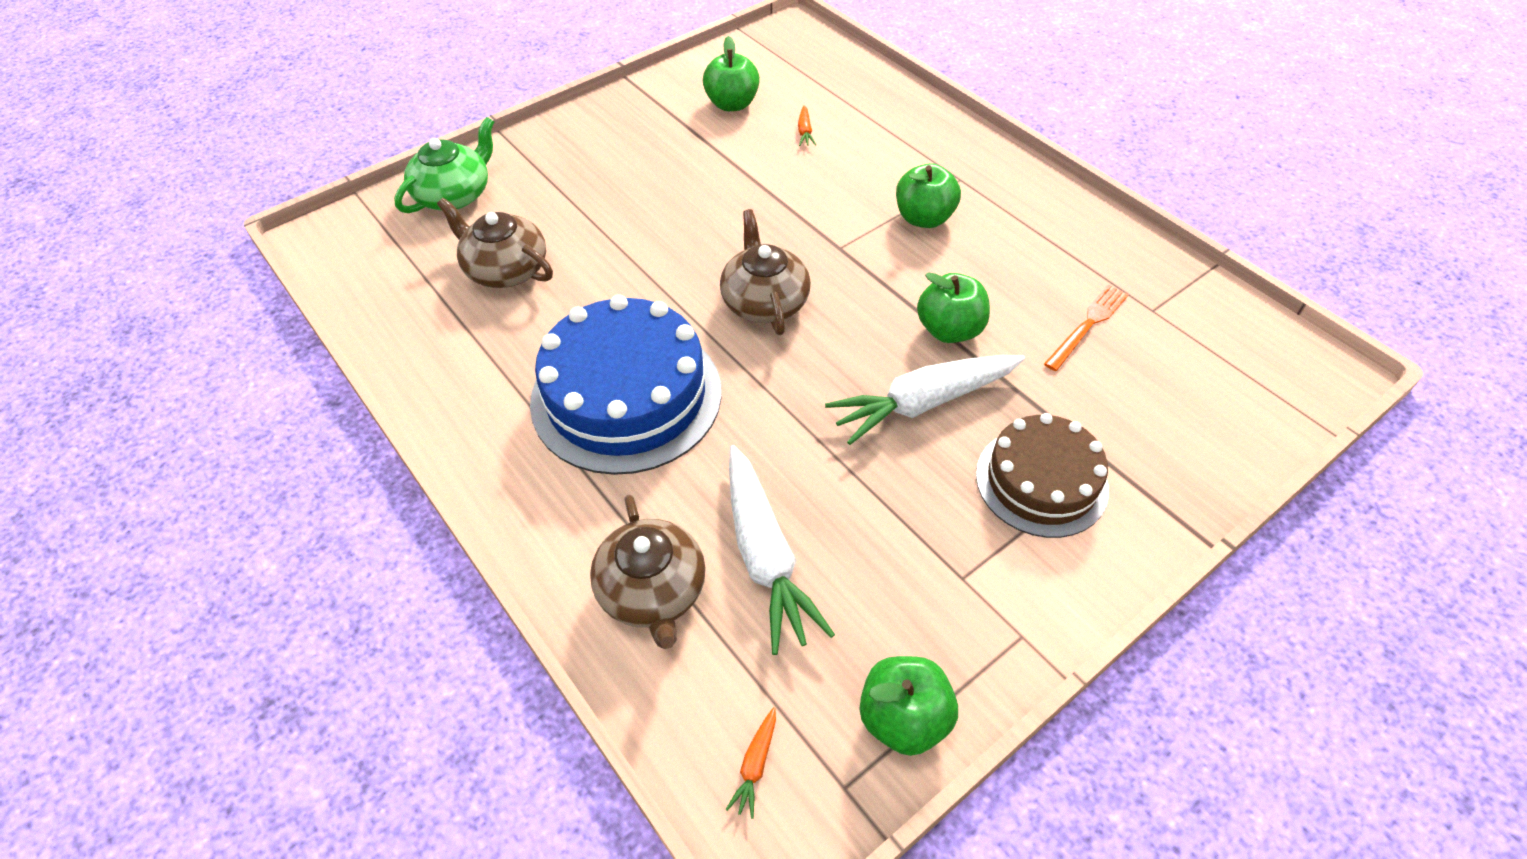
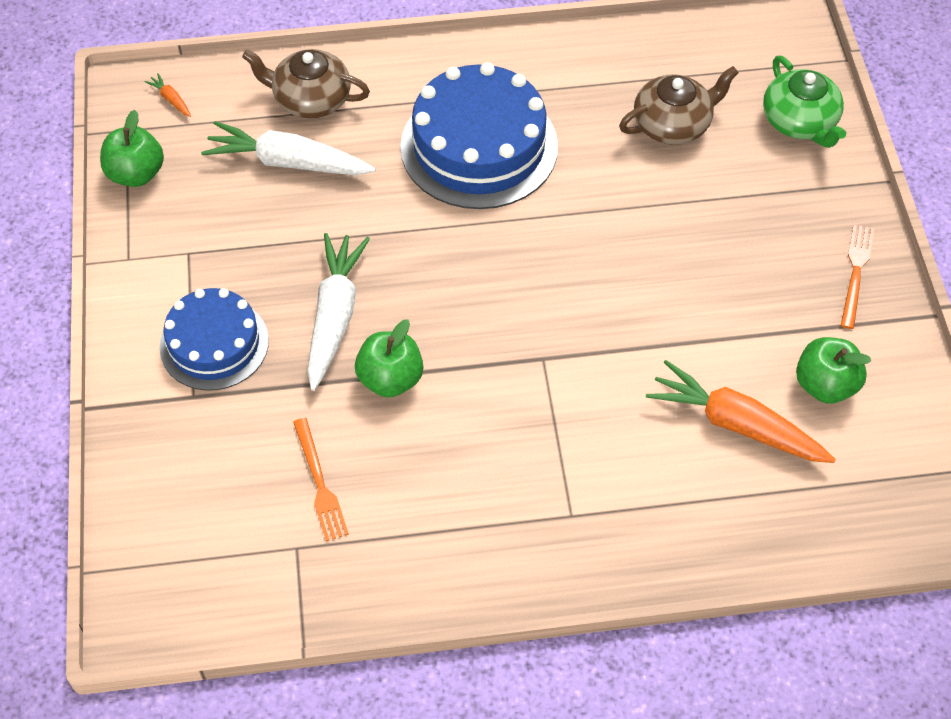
camera: 120 degrees right, 5 degrees up
brown teapot [720,209,811,335] -> none
orange carrot [798,106,816,146] -> orange carrot [646,360,836,463], size x2.47
green apple [896,163,961,228] -> none
brown cake [976,413,1109,538] -> blue cake [159,288,269,391]
none -> orange fork [841,225,874,329]

